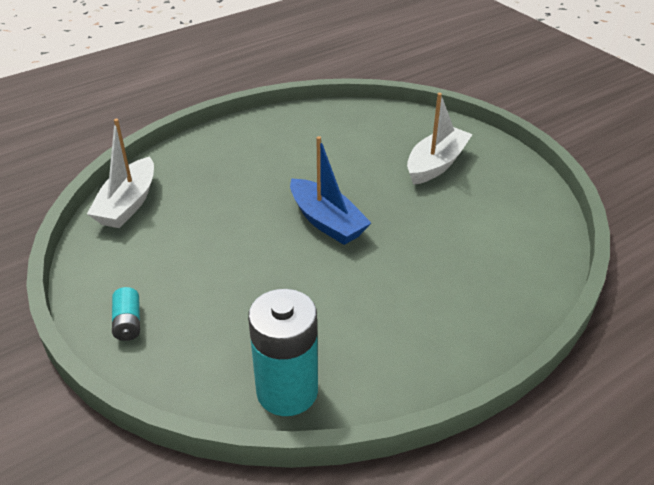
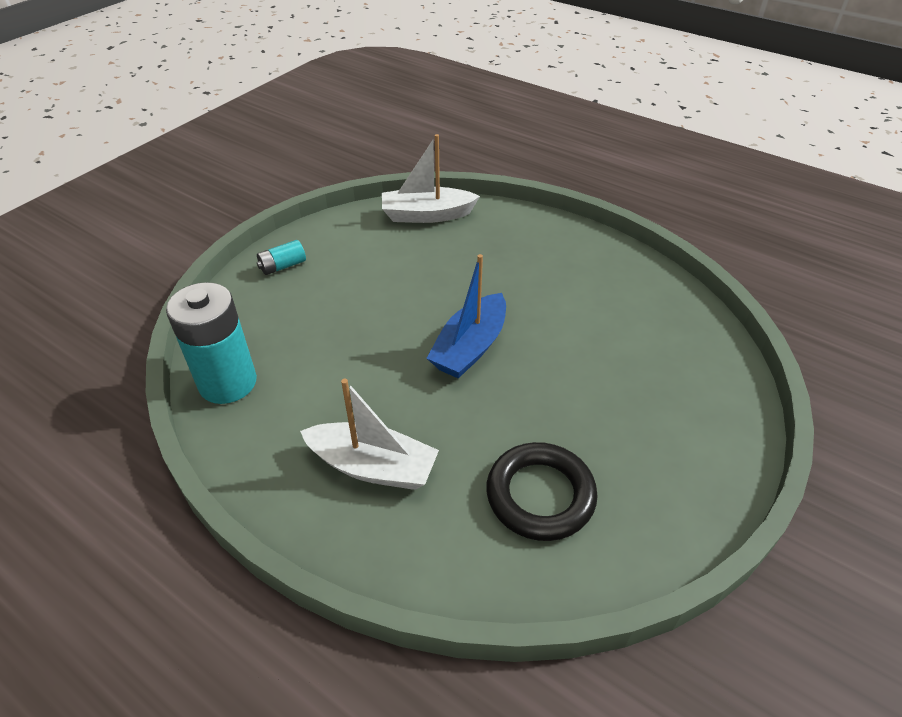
camera: 70 degrees right, 5 degrees up
white boat [407,93,473,185] -> white boat moved to [300,379,439,490]
none -> black ring [486,442,597,541]

